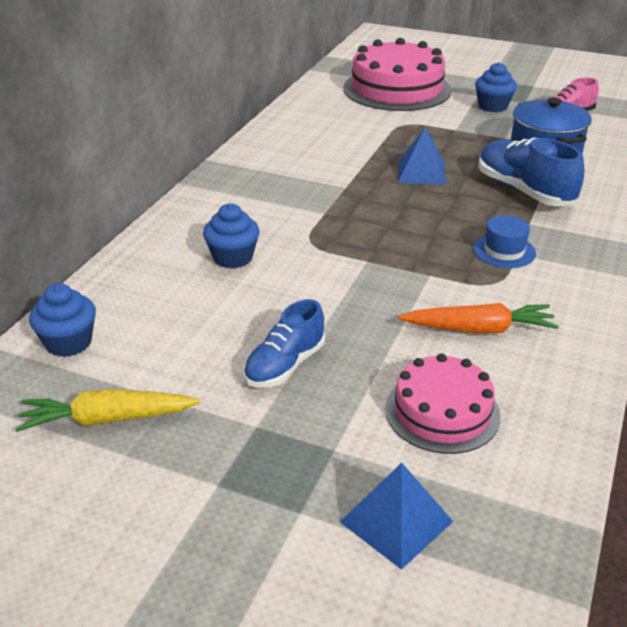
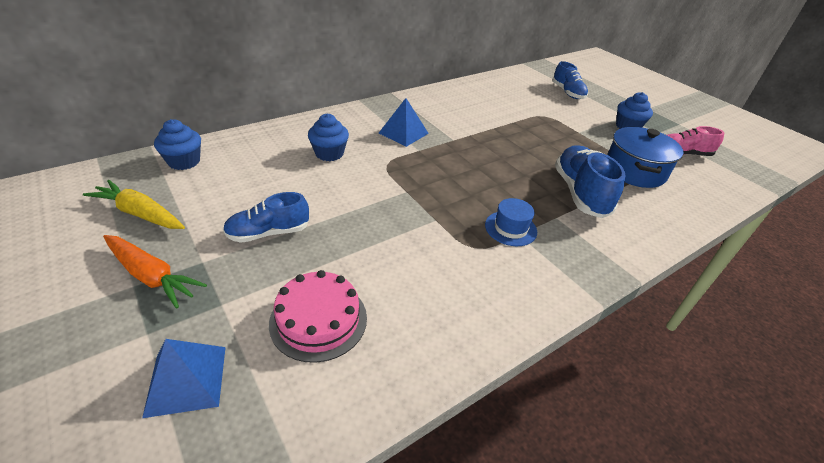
camera: 30 degrees right, 5 degrees up
pink cake [344,38,452,111] -> blue shoe [552,61,588,99]
blue pyramid [398,127,446,185] -> blue pyramid moved to [379,98,429,147]
orange carrot [398,303,559,333] -> orange carrot moved to [103,235,207,309]

